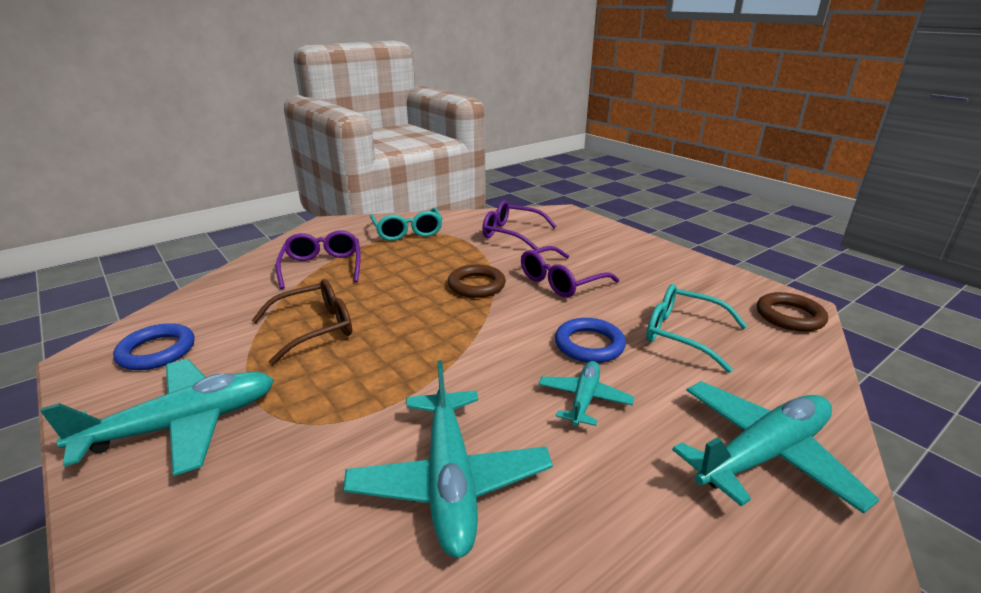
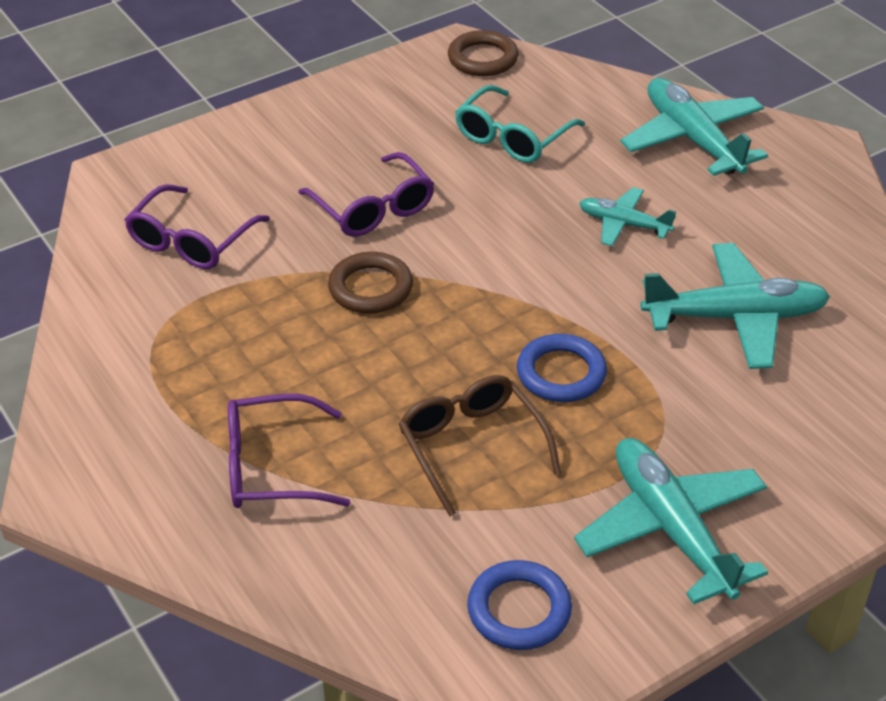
camera: 85 degrees left, 15 degrees up
turquoise glasses [370,208,443,241] -> none
blue ring [555,318,626,363] -> blue ring moved to [517,334,607,402]

